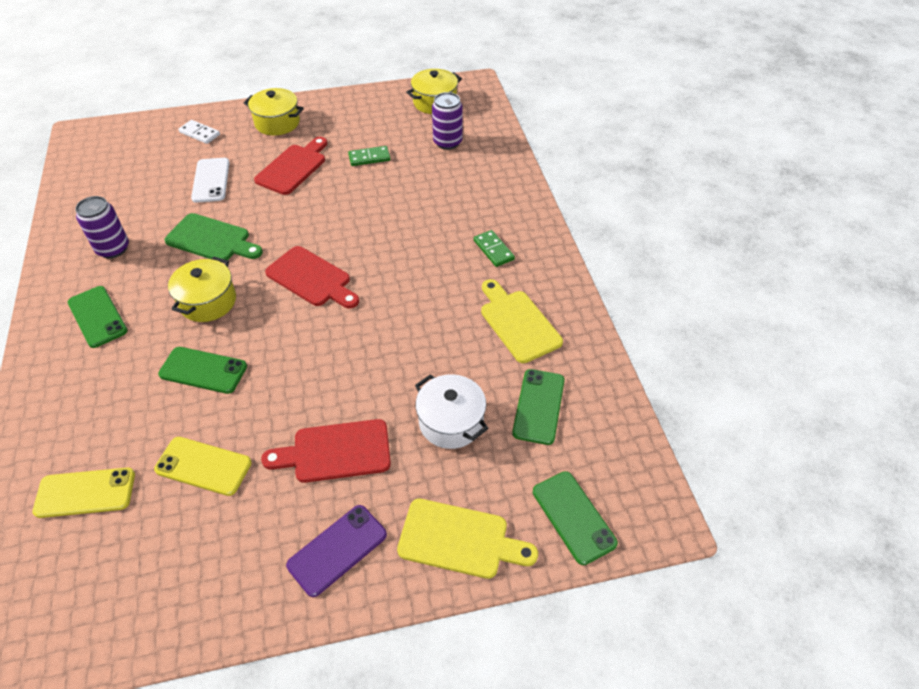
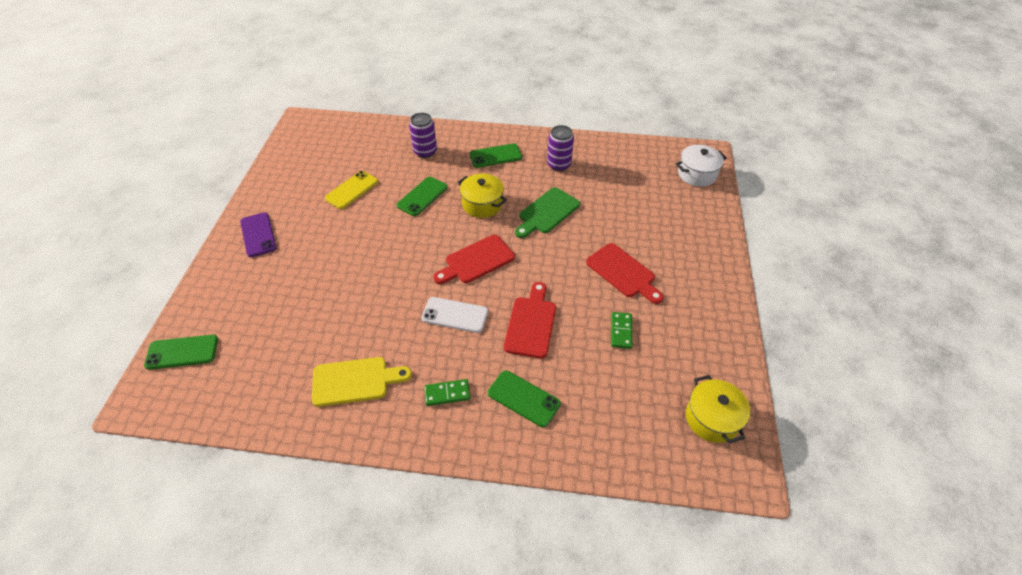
camera: 110 degrees right, 0 degrees up
yellow phone [32,468,135,518] -> none
white domino [179,120,220,144] -> none
white phone [191,158,230,203] -> white phone moved to [421,297,488,333]
yellow pot [244,88,304,136] -> none
red cutting board [261,419,391,483] -> red cutting board moved to [504,282,556,359]
yellow cutting board [397,499,538,579] -> none
white pot [415,374,489,449] -> white pot moved to [676,145,727,187]
purple can [432,92,463,150] -> purple can moved to [409,113,437,158]
green phone [512,369,565,445] -> green phone moved to [488,370,561,428]

